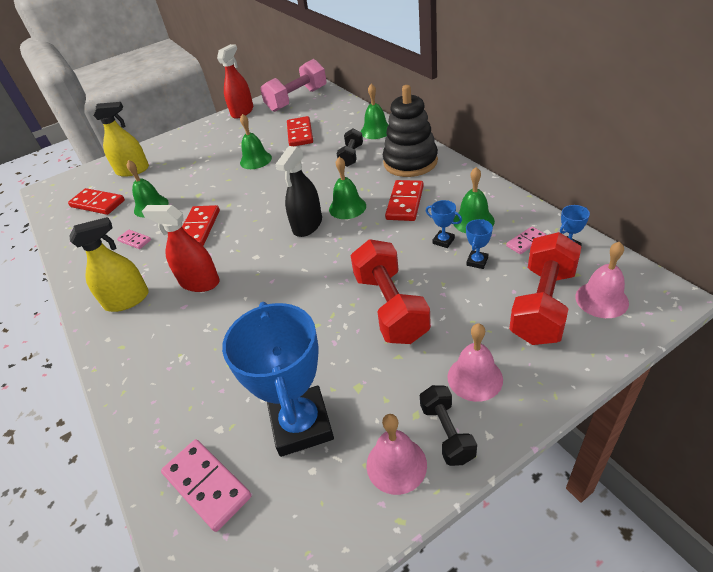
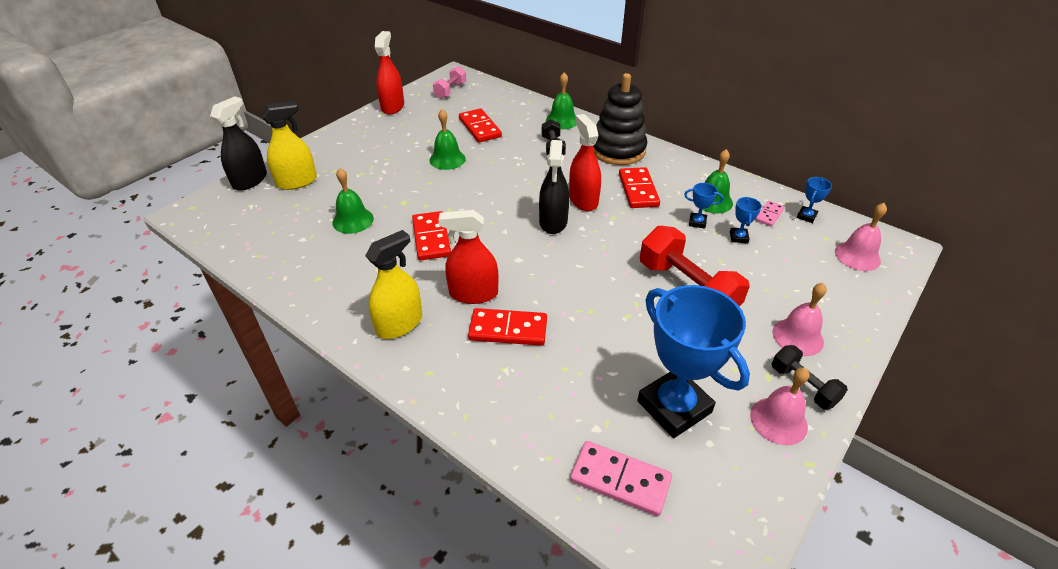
camera: 25 degrees left, 0 degrees up
red domino [68,188,125,215] -> red domino moved to [468,308,547,346]
pink domino [117,230,151,249] -> none
pink dumbbell [260,59,327,112] -> pink dumbbell [433,66,467,99], size x0.55
green bell [329,157,366,219] -> red spray bottle [569,114,601,211]
red dumbbell [509,232,582,345] -> none
none -> black spray bottle [210,96,267,191]

